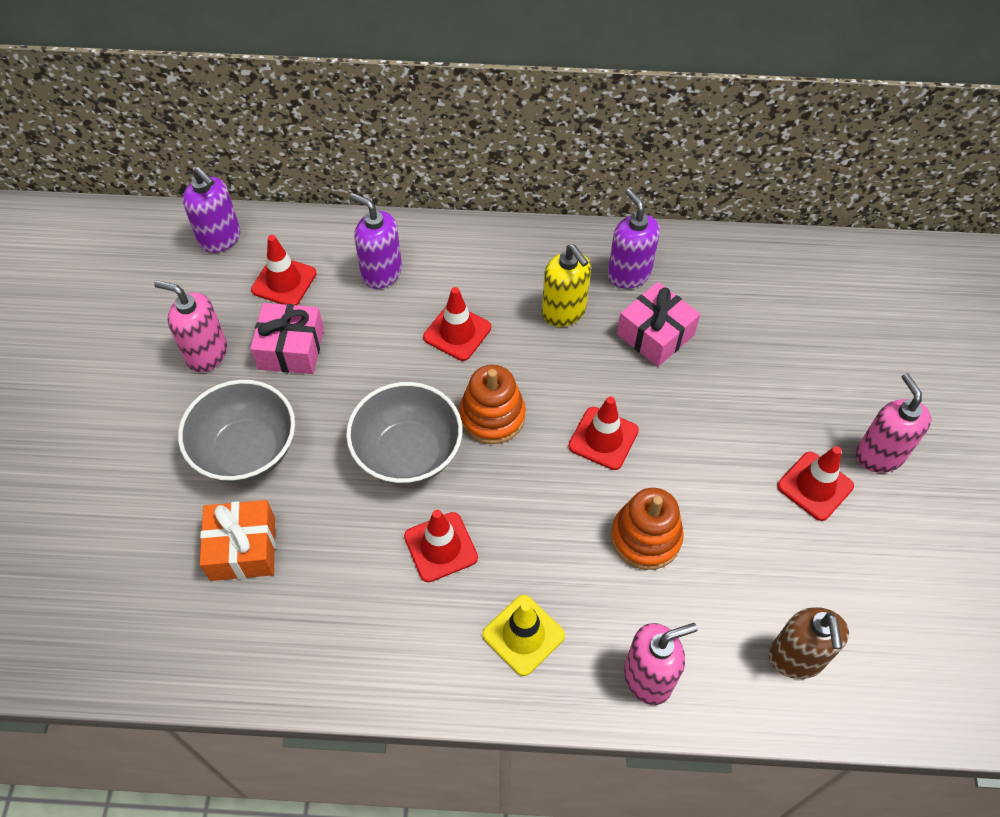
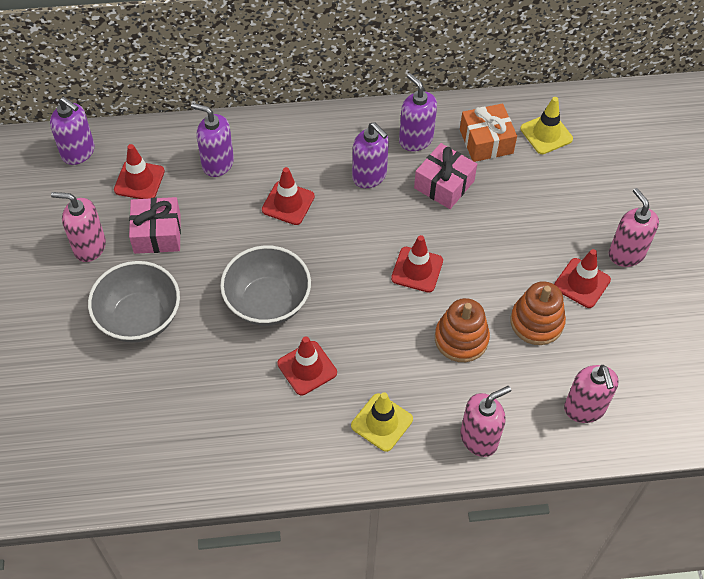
camera: 10 degrees left, 0 degrees up
orange gift [200,500,275,581] -> orange gift moved to [460,104,517,162]
orange stacking toy [459,365,526,444] -> orange stacking toy moved to [511,281,566,345]
yellow soap dispenser [542,244,591,327] -> purple soap dispenser [352,122,389,188]
brown soap dispenser [769,607,849,679] -> pink soap dispenser [564,365,619,423]
none -> yellow traffic cone [520,97,573,154]

